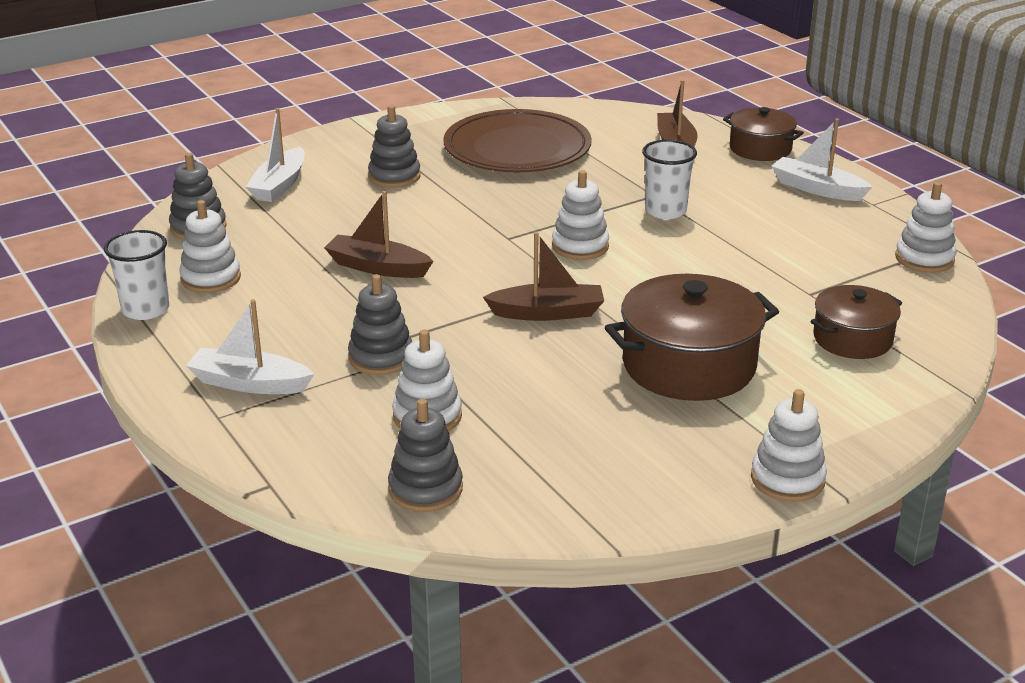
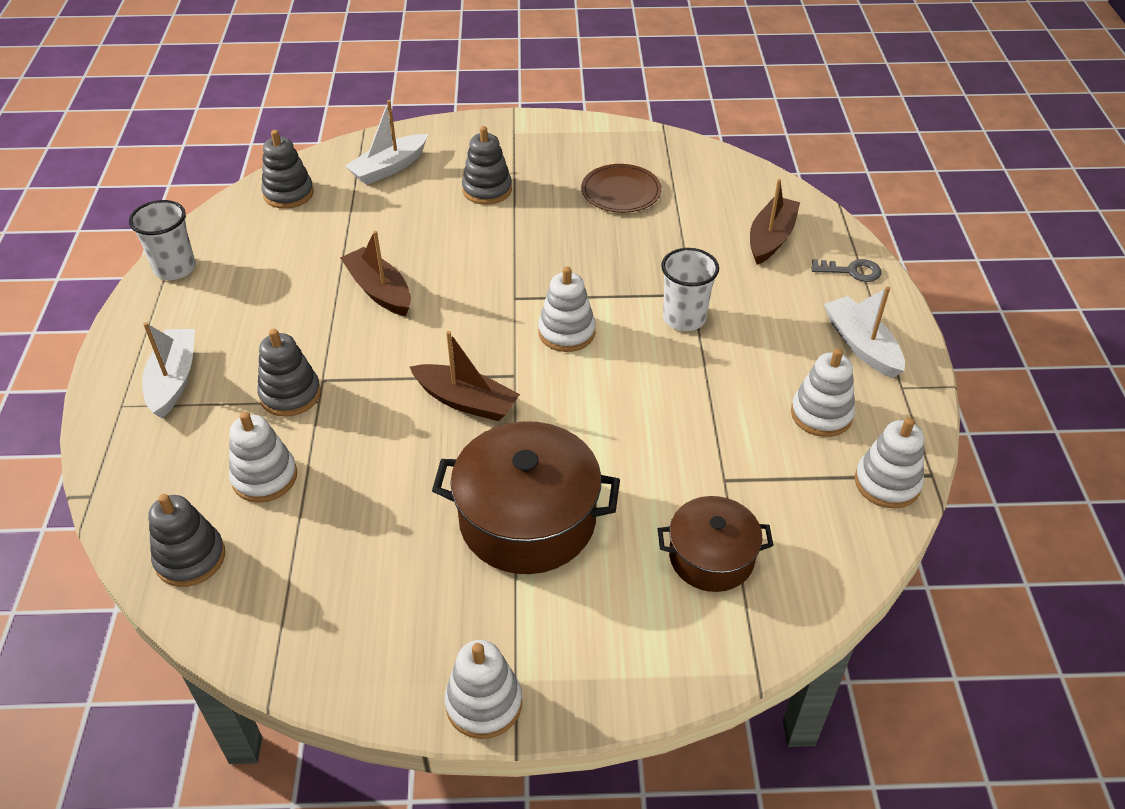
camera: 30 degrees right, 15 degrees up
white stacking toy [179,200,241,293] -> white stacking toy moved to [791,348,855,437]
white boat [186,299,314,394] -> white boat turned 45 degrees clockwise [142,322,195,418]
brown plate [443,109,592,172] -> brown plate [581,164,662,213], size x0.55
brown pot [723,107,804,161] -> grey key [811,259,881,282]

